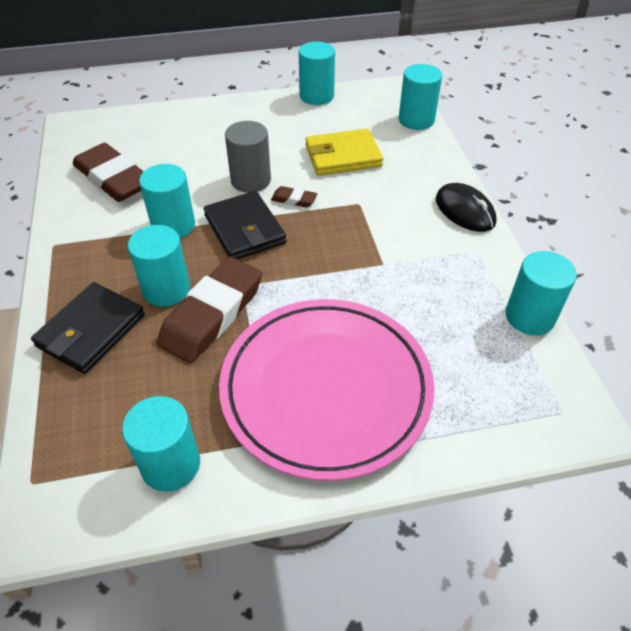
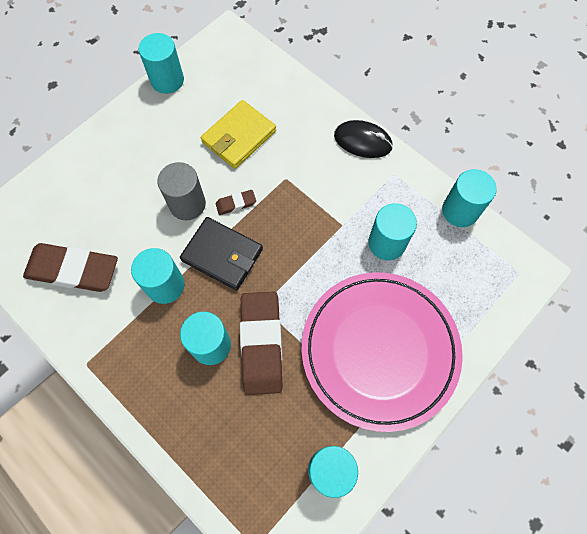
camera: 35 degrees left, 20 degrees up
black wallet [31,282,145,374] -> none
turquoise cylinder [399,64,442,130] -> turquoise cylinder moved to [368,203,417,260]

